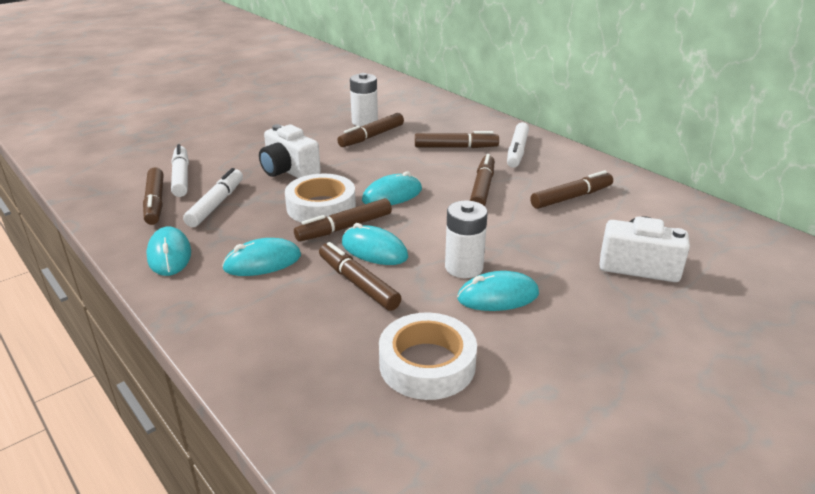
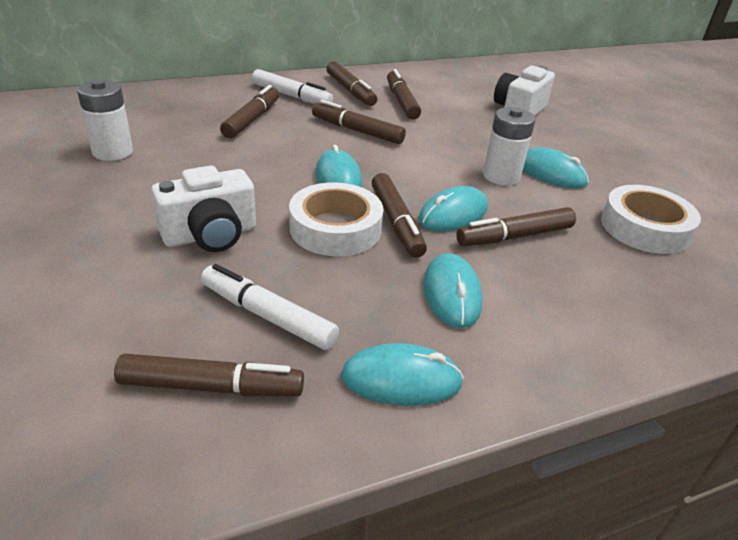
camera: 75 degrees left, 5 degrees up
white marker [171,144,189,197] -> none
brown marker [337,113,404,147] -> brown marker moved to [326,61,377,106]
turquoise mouse [457,271,539,311] -> turquoise mouse turned 60 degrees counterclockwise [523,148,589,189]

